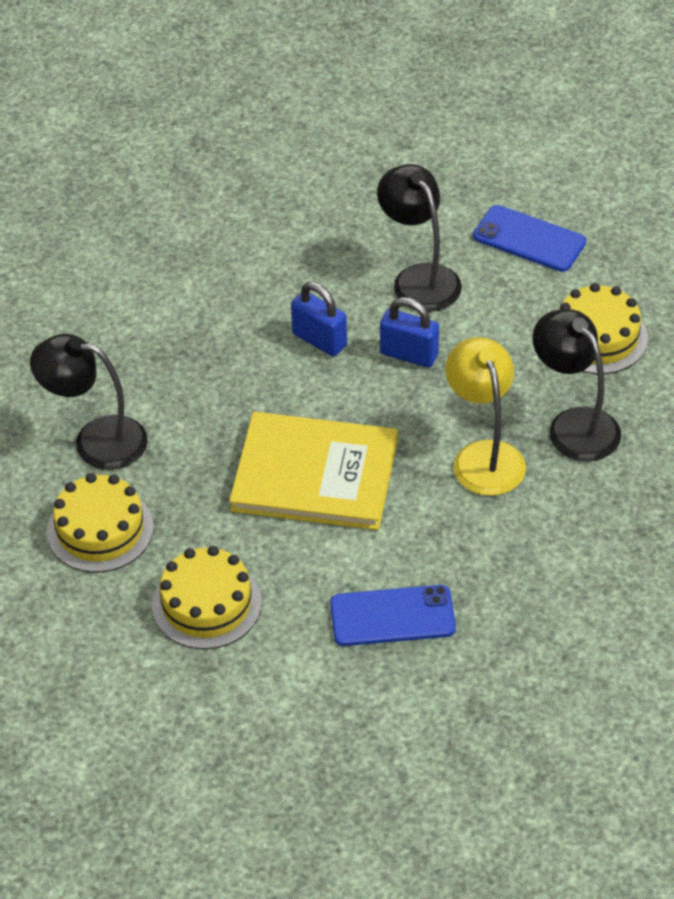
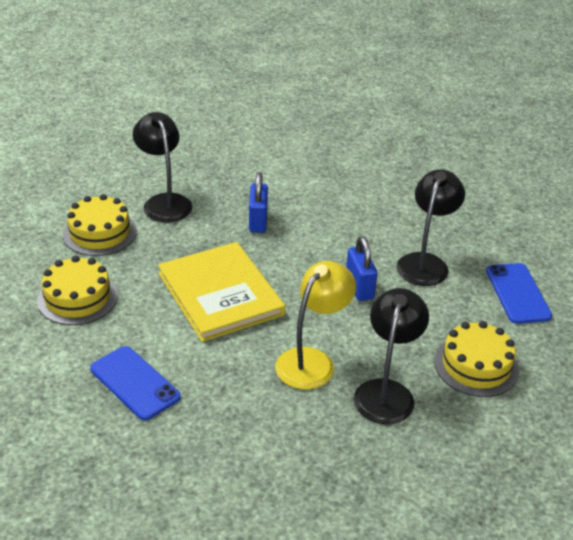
camera: 50 degrees right, 10 degrees down
blue padlock [291,282,347,356] -> blue padlock moved to [249,173,268,233]

